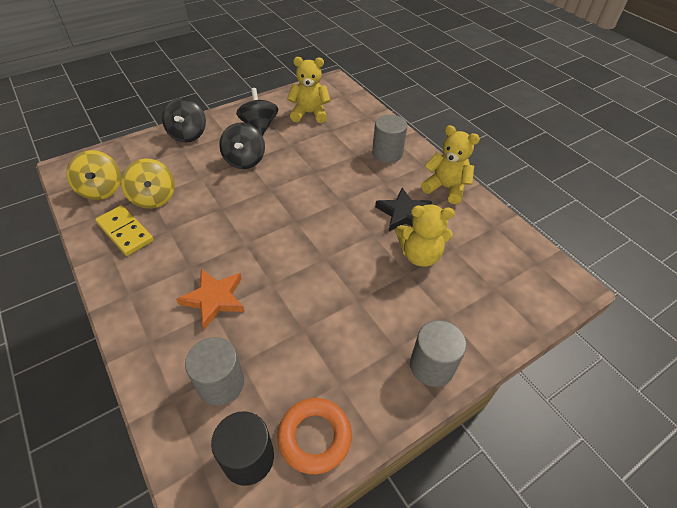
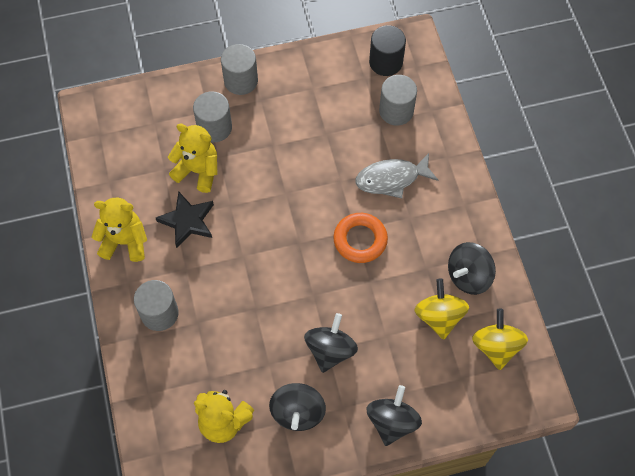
camera: 160 degrees left, 15 degrees up
yellow domino [95,205,154,256] -> black spinning top [448,242,496,295]
orange star [176,269,245,330] -> grey fish [355,153,438,198]
orange ring [277,398,352,474] -> orange ring moved to [333,213,388,263]
yellow teddy bear [421,125,480,204] -> yellow teddy bear turned 135 degrees clockwise [92,198,147,262]
none -> grey cylinder [193,91,232,142]

